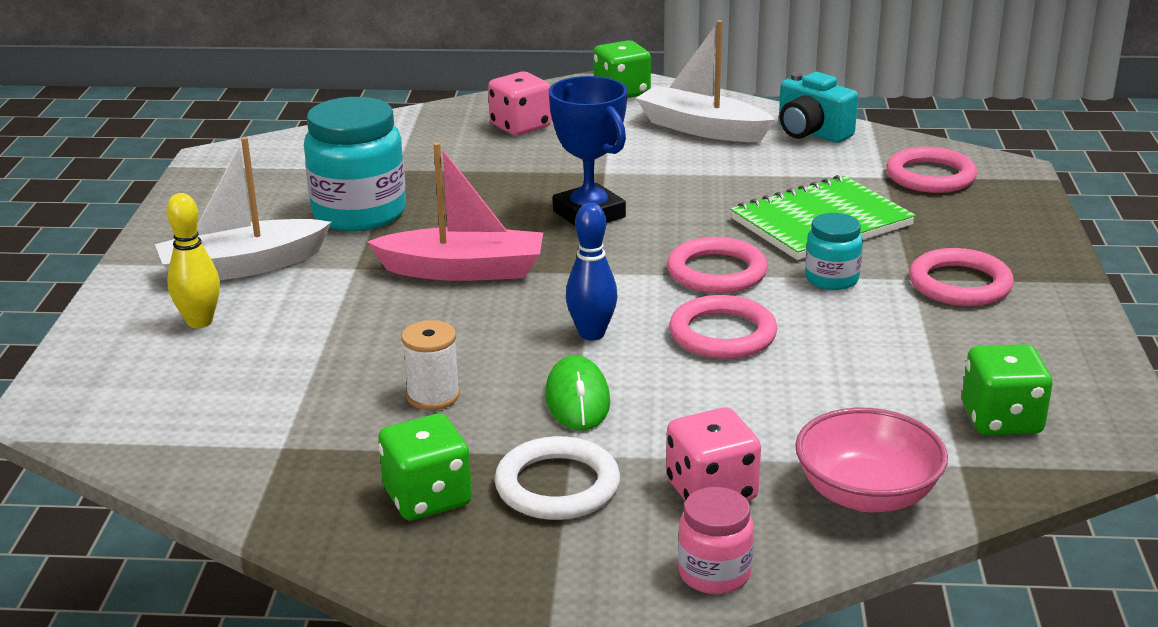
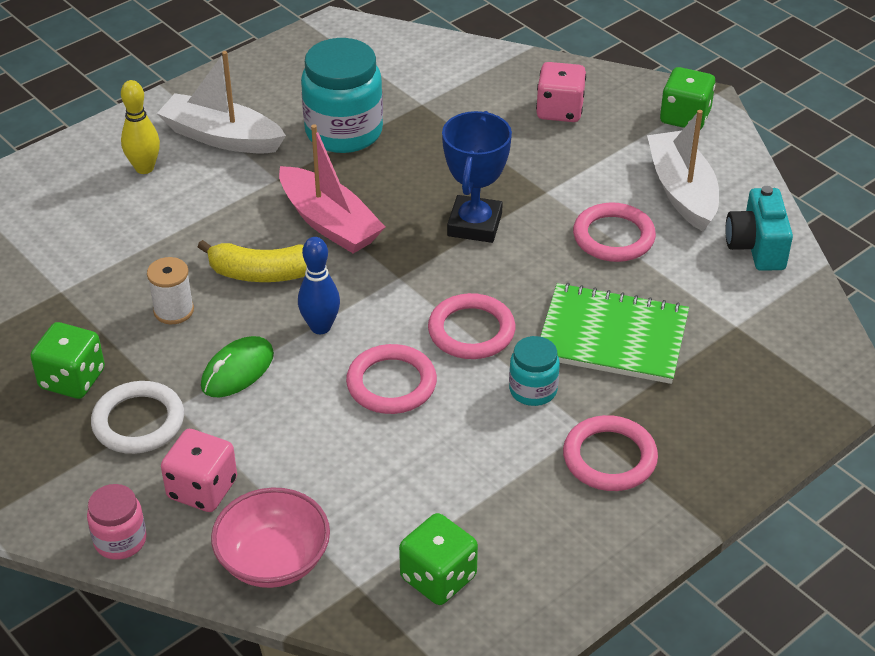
camera: 45 degrees right, 15 degrees up
pink ring [886,146,977,193] -> pink ring moved to [573,202,656,262]
none -> yellow banana [198,240,307,282]

